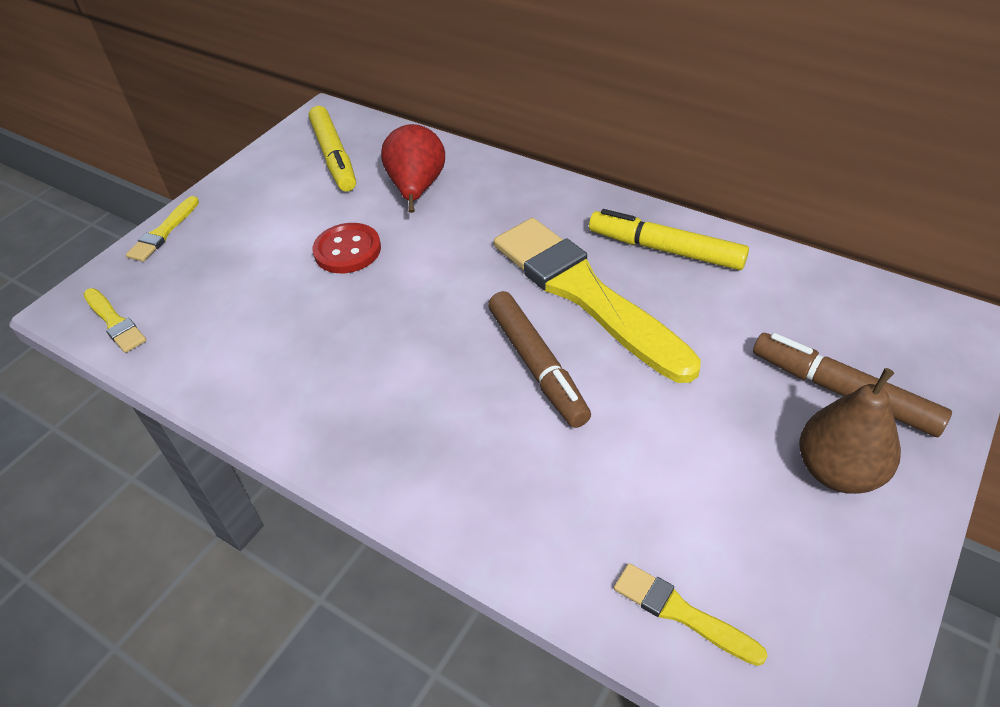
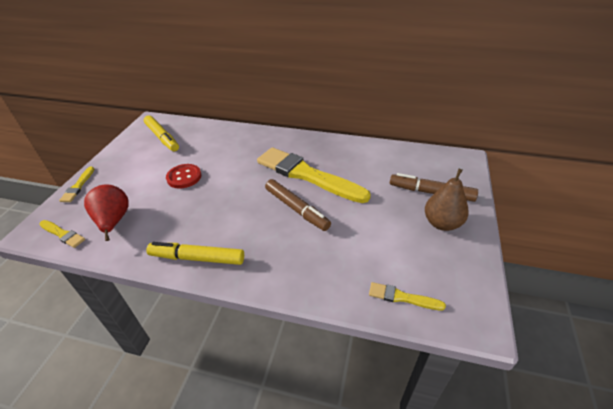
camera: 20 degrees left, 5 degrees down
red pear [381,124,445,213] -> red pear moved to [84,184,129,241]
yellow marker [589,209,749,270] -> yellow marker moved to [146,242,244,265]

